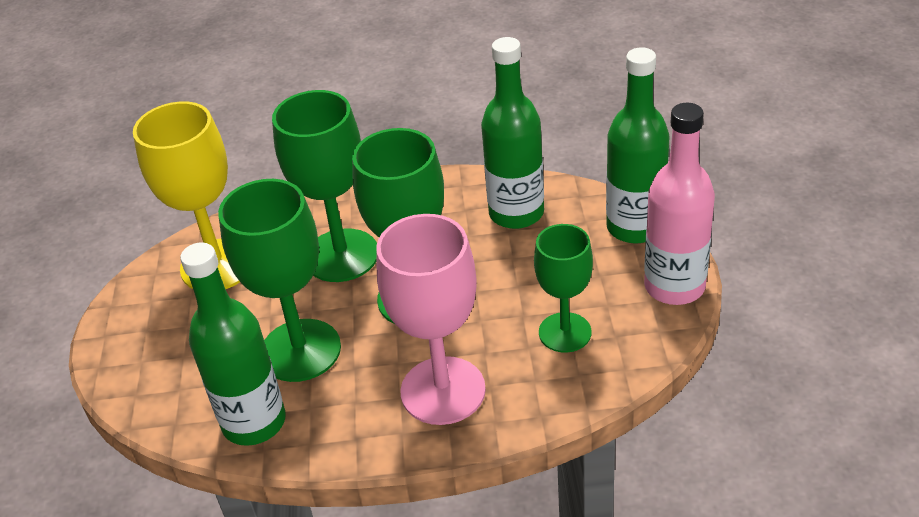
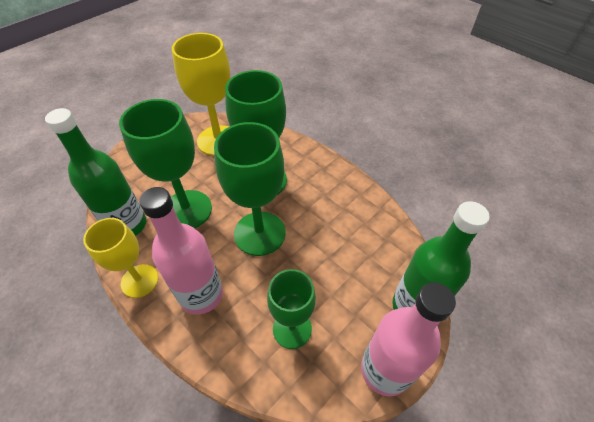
camera: 45 degrees right, 10 degrees up
pink goblet [376,214,486,425] -> pink bottle [139,187,223,315]
green bottle [481,37,544,229] -> none
none -> yellow goblet [83,218,158,298]

